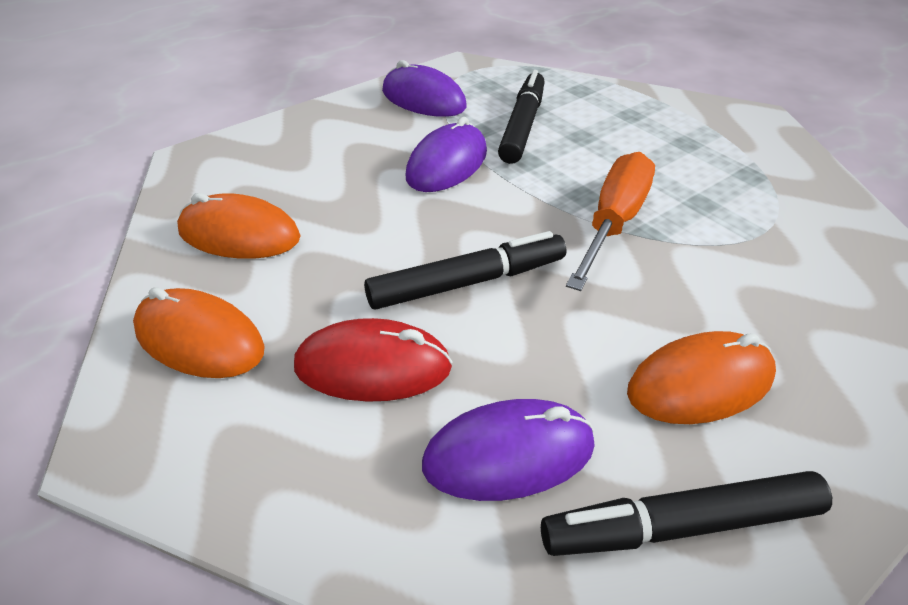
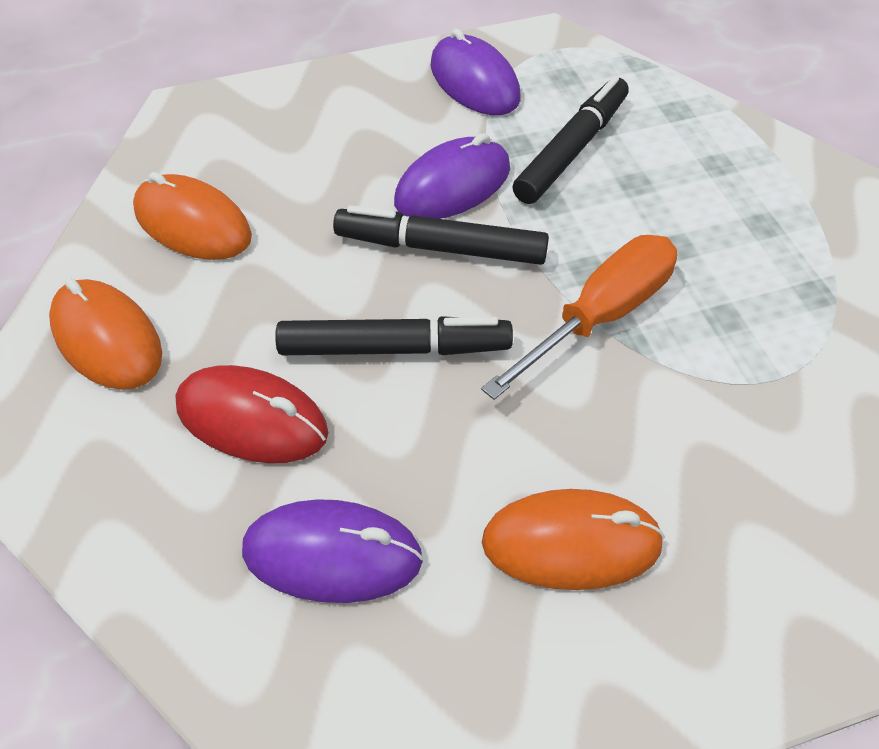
camera: 20 degrees right, 10 degrees up
black marker [541,471,832,556] -> black marker moved to [333,205,549,265]

